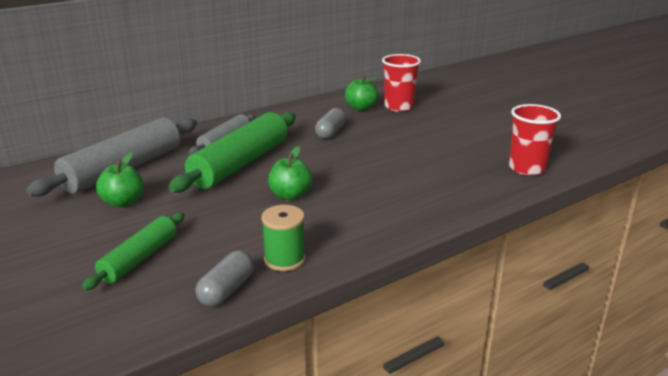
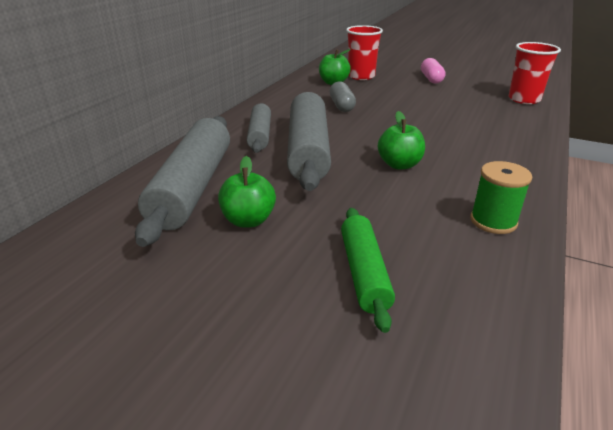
camera: 30 degrees left, 5 degrees up
green rolling pin [169,112,296,193] -> grey rolling pin [287,92,331,191]
grey capsule [195,250,254,307] -> none
none -> pink capsule [421,58,445,84]

